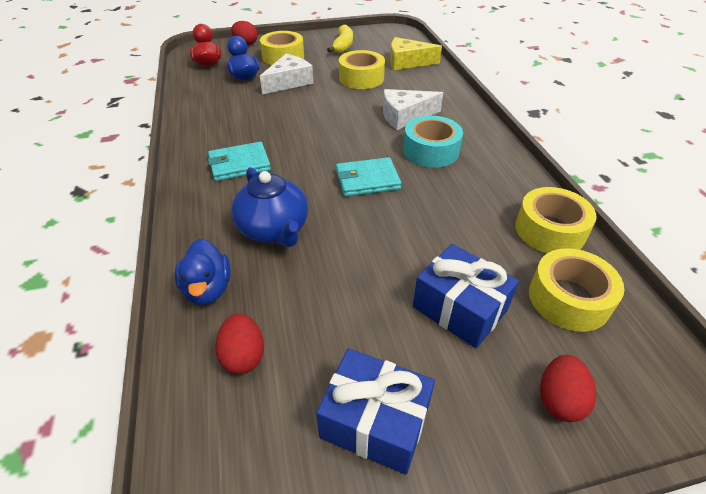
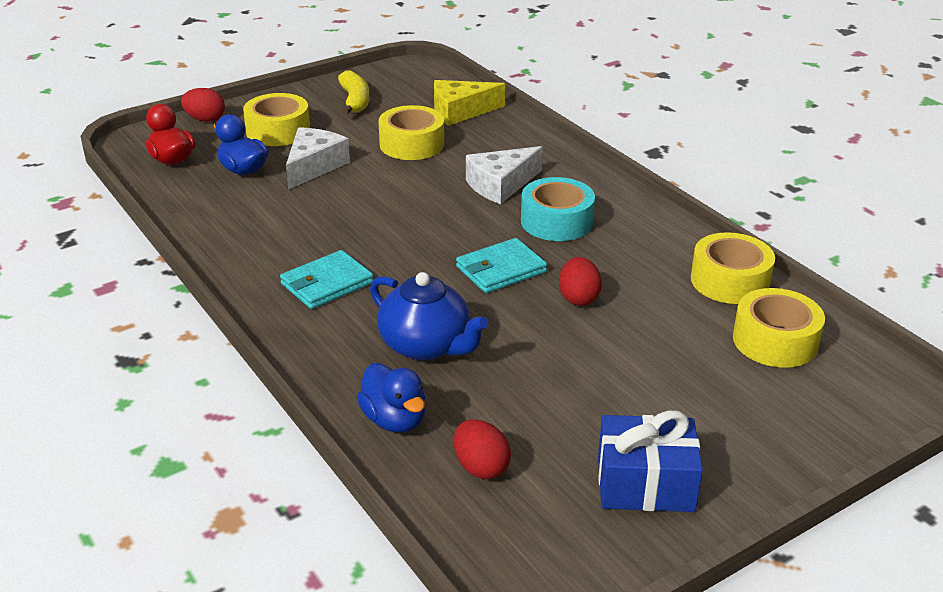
camera: 20 degrees left, 10 degrees down
blue gift [413,244,519,348] -> none
red egg [540,355,596,422] -> red egg moved to [559,257,602,306]

